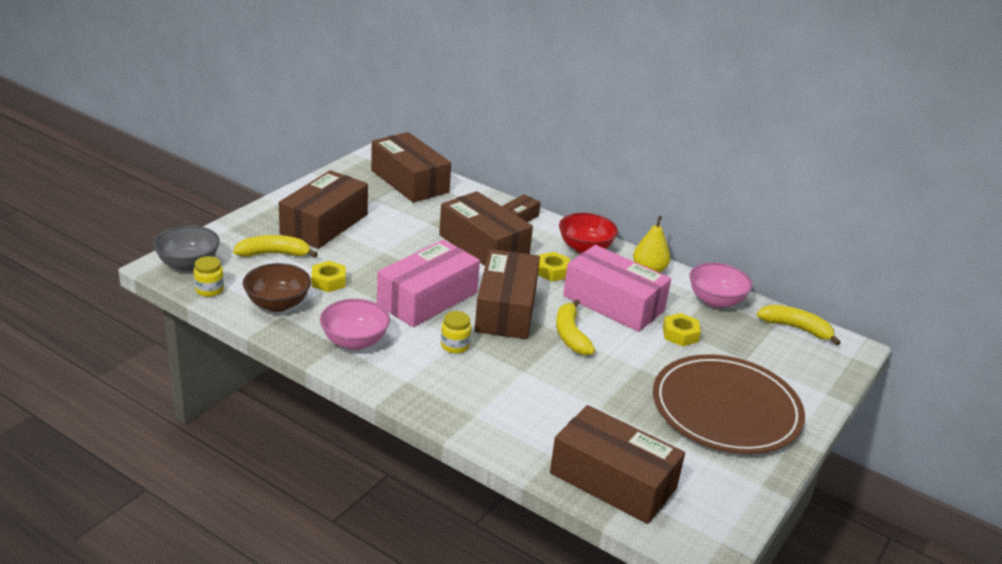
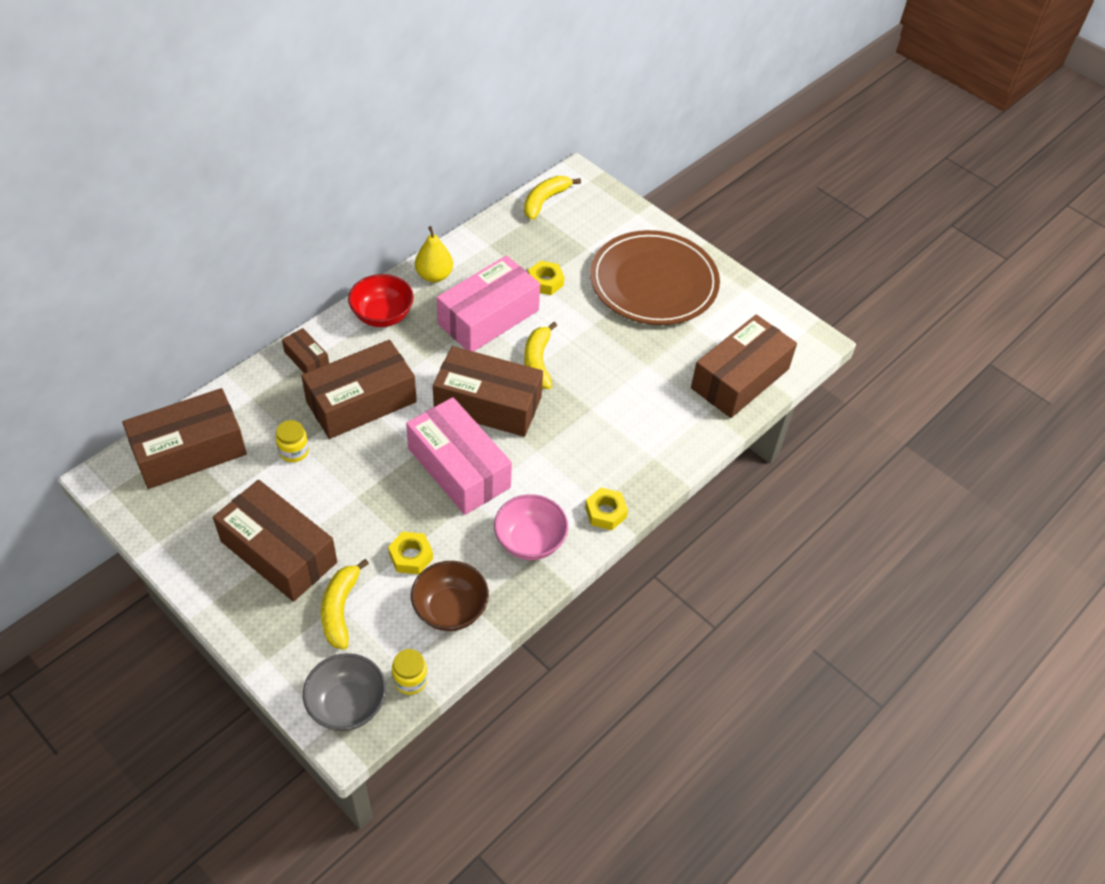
camera: 80 degrees left, 20 degrees up
yellow jar [441,311,471,354] -> yellow jar moved to [276,420,309,462]
yellow nut [538,252,570,281] -> yellow nut moved to [585,488,628,530]
yellow banana [556,299,595,355] -> yellow banana turned 90 degrees clockwise [524,322,557,389]
pink bowl [689,263,752,308] -> none

